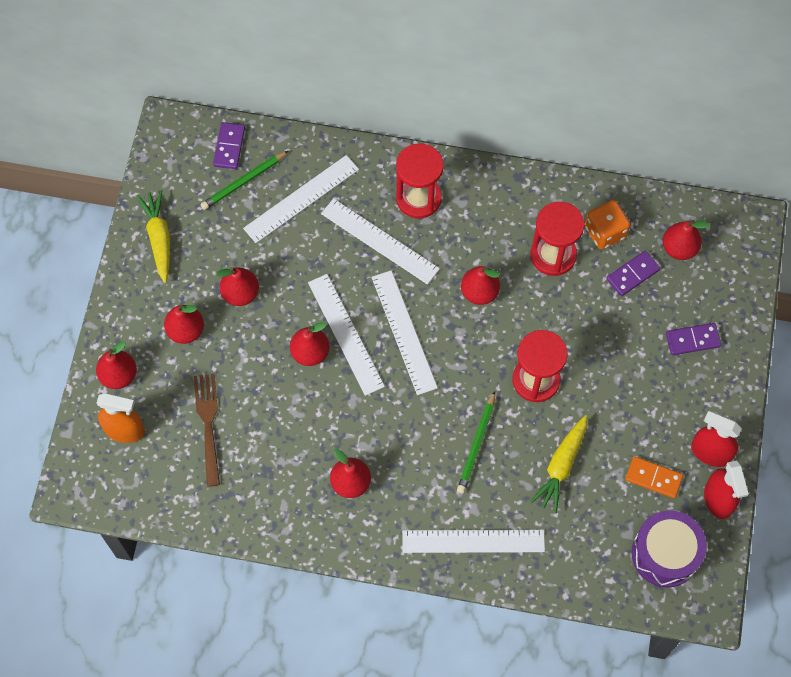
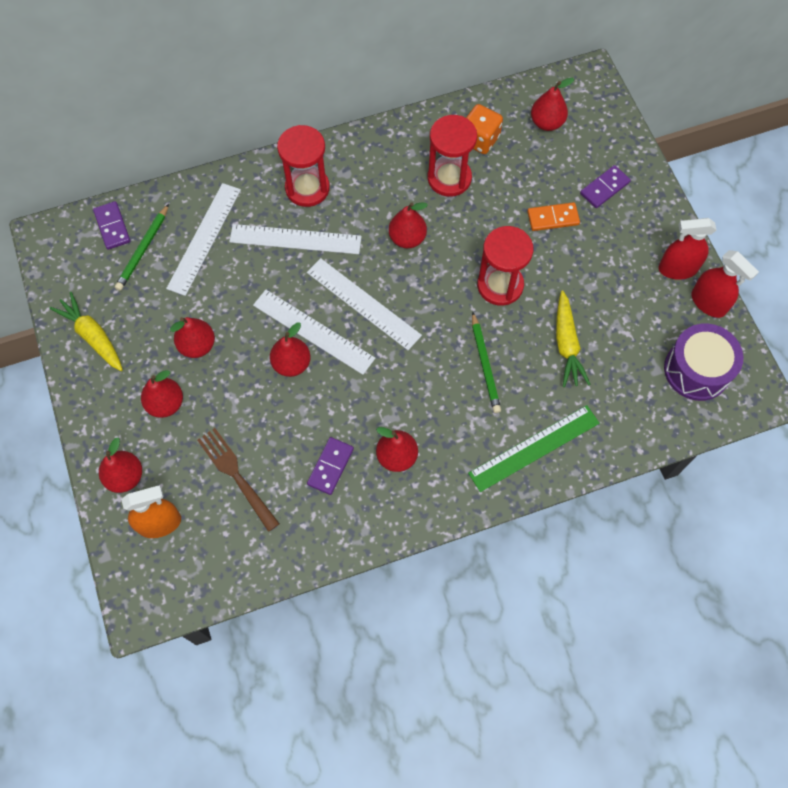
camera: 30 degrees left, 0 degrees up
white ruler [402,530,545,553] -> green ruler [468,405,600,492]
purple domino [606,251,660,296] -> purple domino moved to [307,437,354,495]
orange domino [625,456,683,498] -> orange domino moved to [527,202,580,231]

